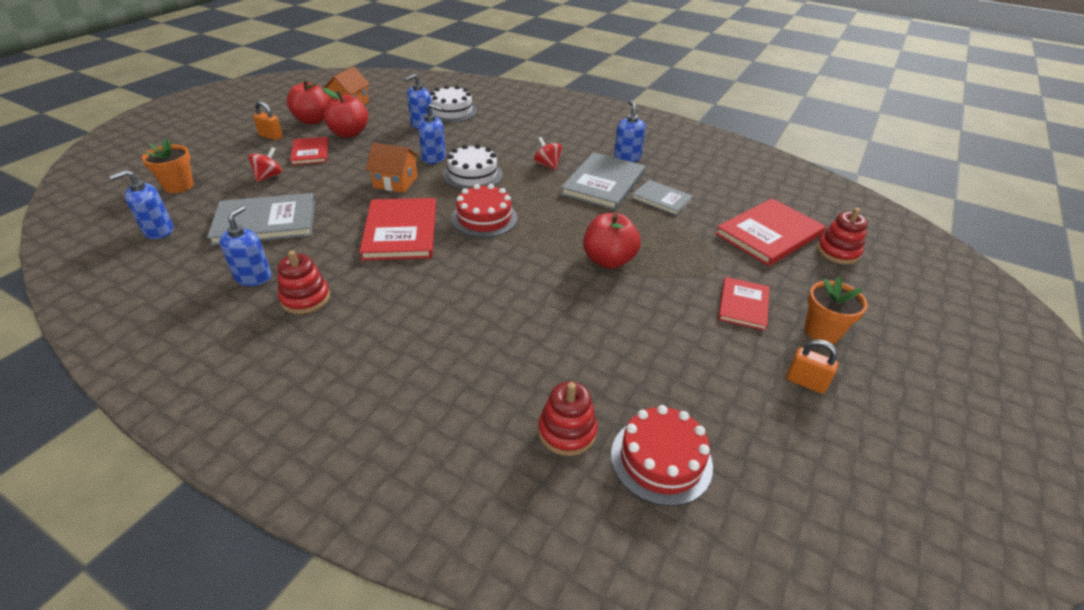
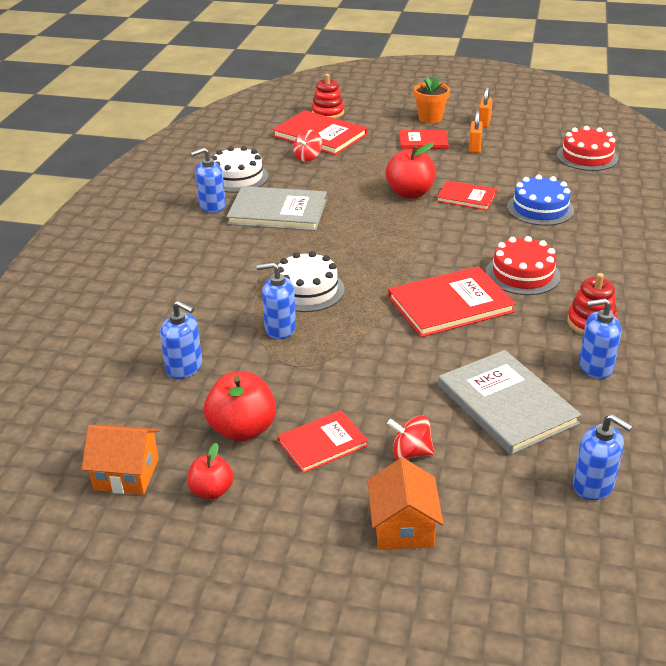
camera: 105 degrees left, 5 degrees down
orange flower pot [142,139,194,193] -> none
orange padlock [253,101,283,140] -> orange padlock moved to [469,111,483,153]
red apple [286,79,330,124] -> red apple [187,443,234,500], size x0.60
orange house [366,143,419,193] -> orange house moved to [367,458,444,550]
blue soap dispenser [418,104,446,164] -> blue soap dispenser turned 90 degrees counterclockwise [256,262,296,339]
white cake [430,85,477,123] -> white cake moved to [211,146,268,193]
red cake [451,184,518,238] -> red cake moved to [486,236,561,295]
red spinning top [534,137,562,170] -> red spinning top moved to [293,130,322,162]
red stacking toy [538,381,598,456] -> none
grey book [632,180,693,215] -> none
none -> red book [437,180,497,210]
none -> blue cake [507,175,574,226]

